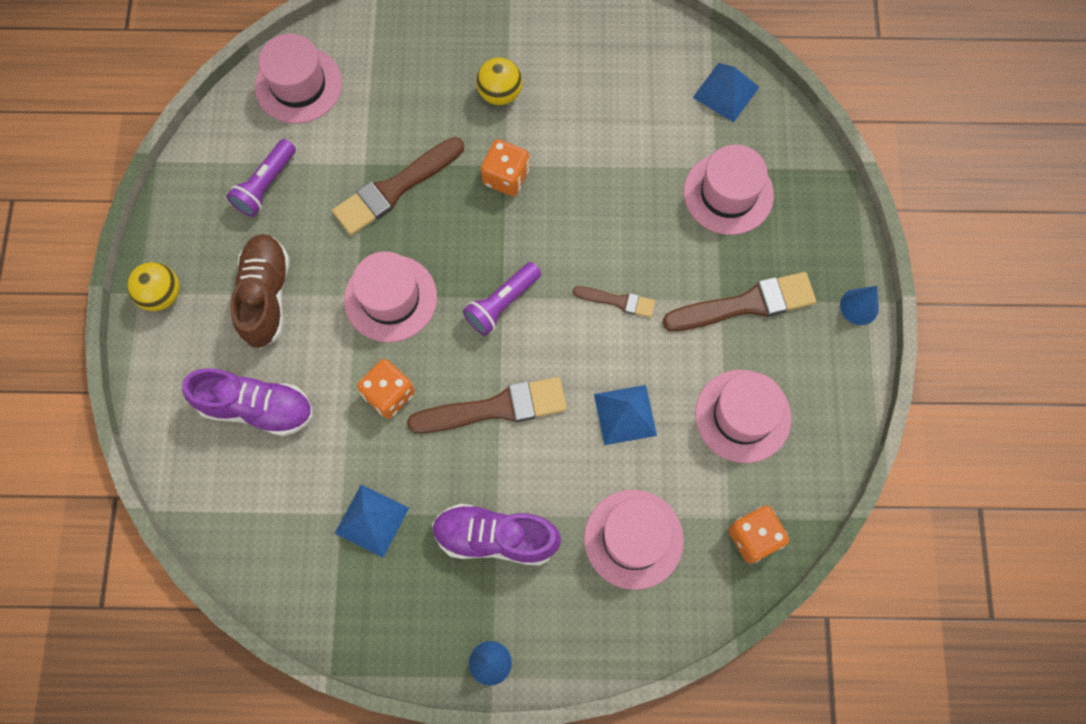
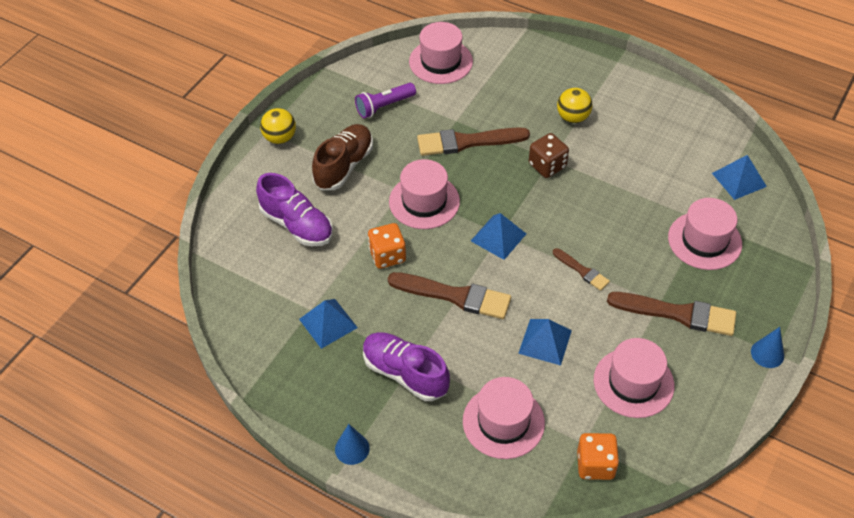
camera: 30 degrees right, 20 degrees down
purple flashlight [463,262,541,336] -> blue pyramid [471,213,526,260]
orange dice [481,139,530,196] -> brown dice [529,133,569,178]

